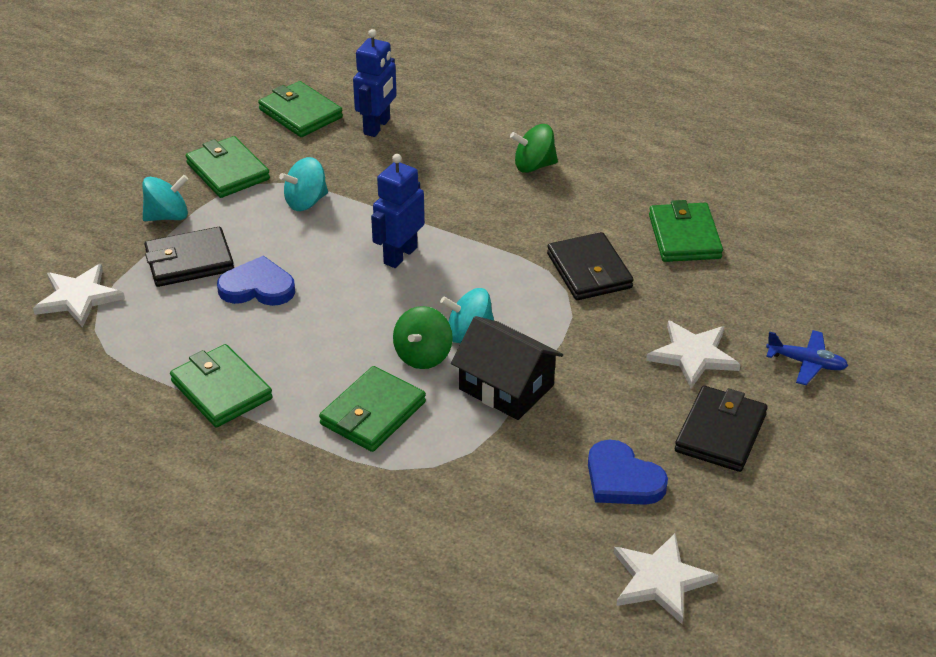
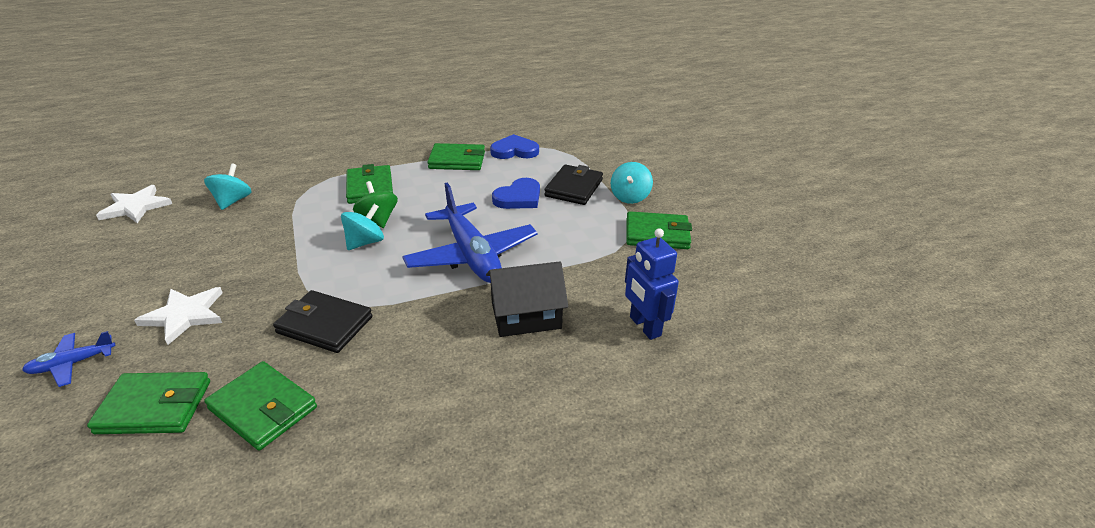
camera: 130 degrees right, 5 degrees down
white star [33,264,125,327] -> none
green wallet [258,81,343,137] -> green wallet moved to [87,372,210,434]
turquoise spinning top [279,157,328,211] -> turquoise spinning top moved to [204,163,252,210]
blue robot [371,154,425,268] -> blue plane [402,182,538,283]
black house [451,316,563,420] -> black house moved to [486,261,568,337]
green spinning top [510,124,558,173] -> none
blue heart [588,440,668,505] -> blue heart moved to [490,134,539,159]
black wallet [675,386,768,472] -> none

